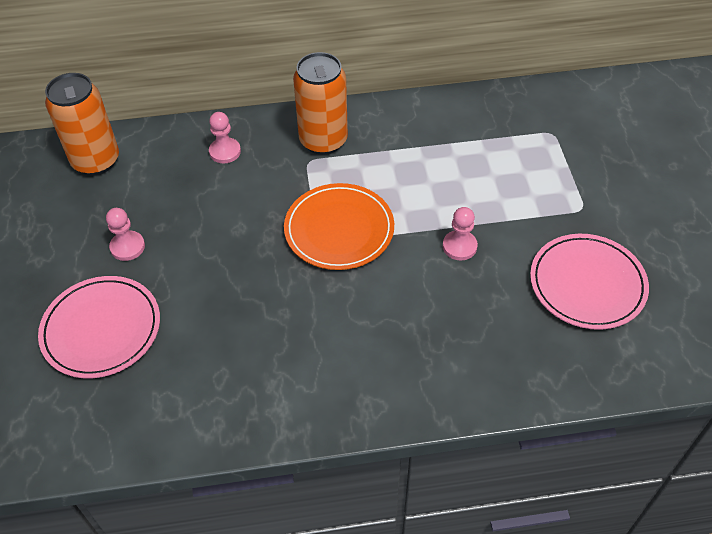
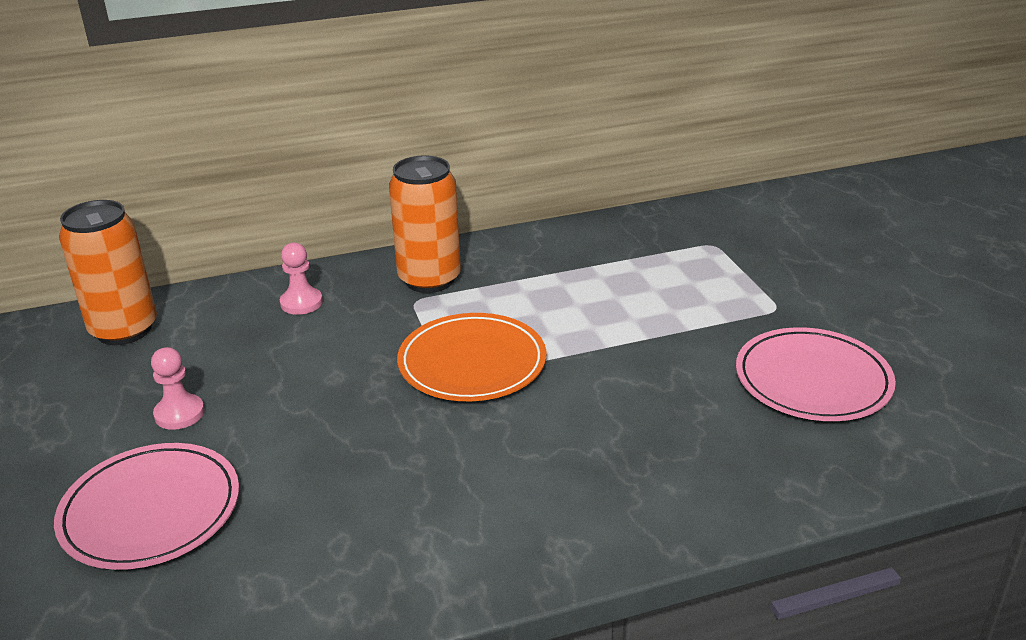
camera: 10 degrees left, 20 degrees down
pink pawn [443,207,478,261] -> none

